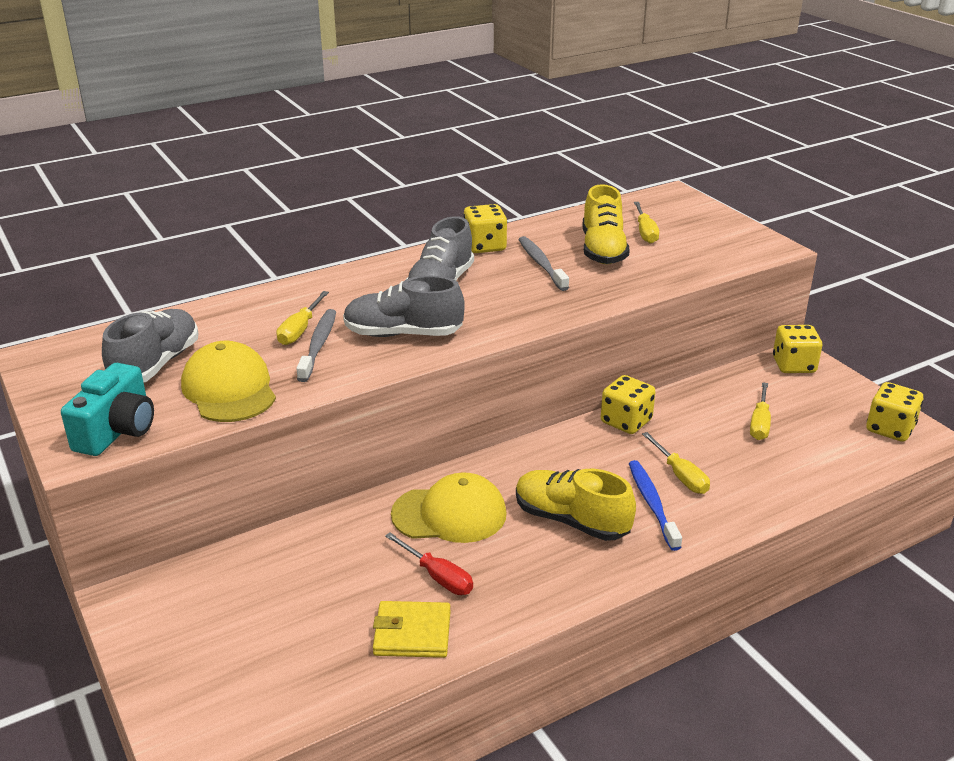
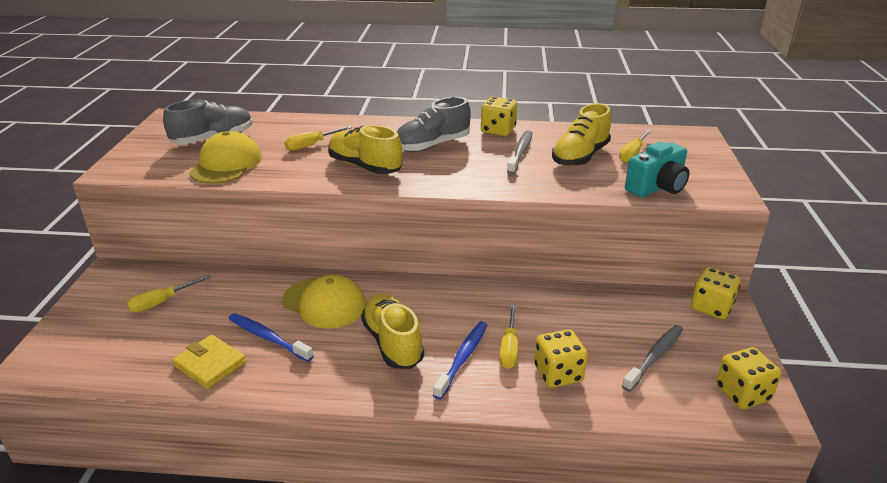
camera: 35 degrees right, 0 degrees up
turquoise camera [61,363,154,456] -> turquoise camera moved to [625,142,689,197]
grey toothbrush [296,309,336,382] -> grey toothbrush moved to [622,325,683,392]
grey shoe [343,276,465,337] -> yellow shoe [328,125,402,174]
red screwdriver [385,532,473,595] -> blue toothbrush [228,313,314,362]
yellow dice [601,375,656,434] -> yellow dice moved to [534,329,588,388]
yellow screwdriver [750,382,771,440] -> yellow screwdriver moved to [127,275,211,313]

